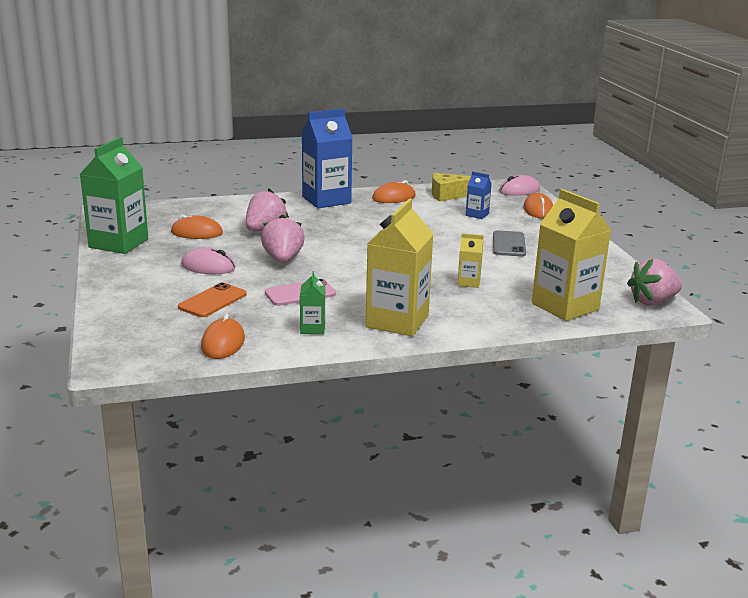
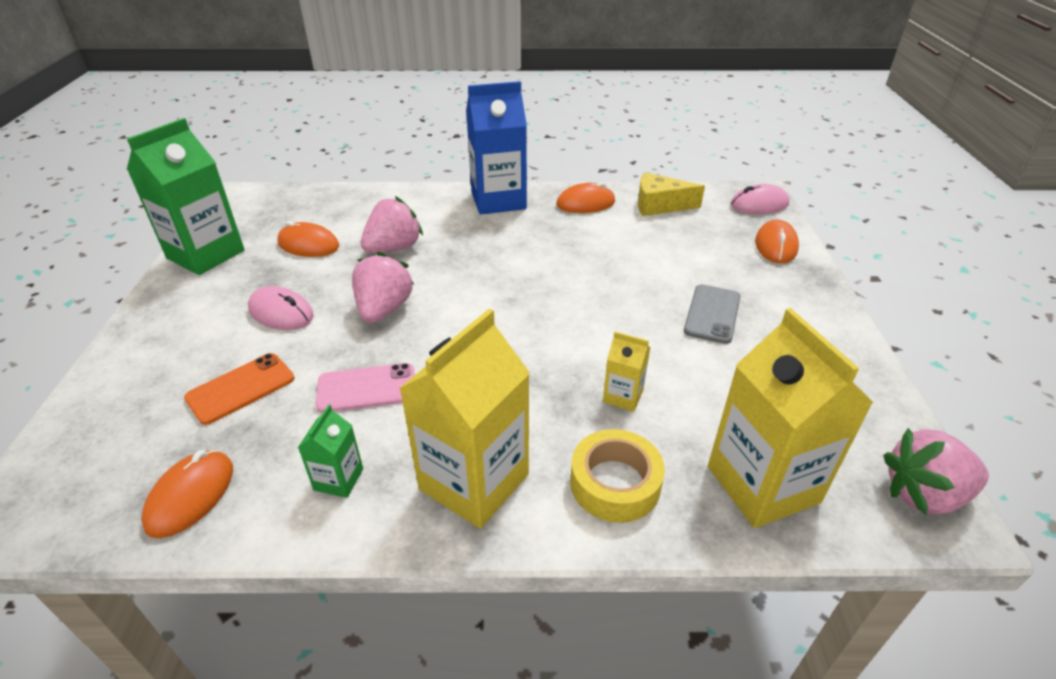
camera: 15 degrees right, 15 degrees up
blue carton [466,171,492,219] -> none
none -> yellow tape [570,429,665,523]

